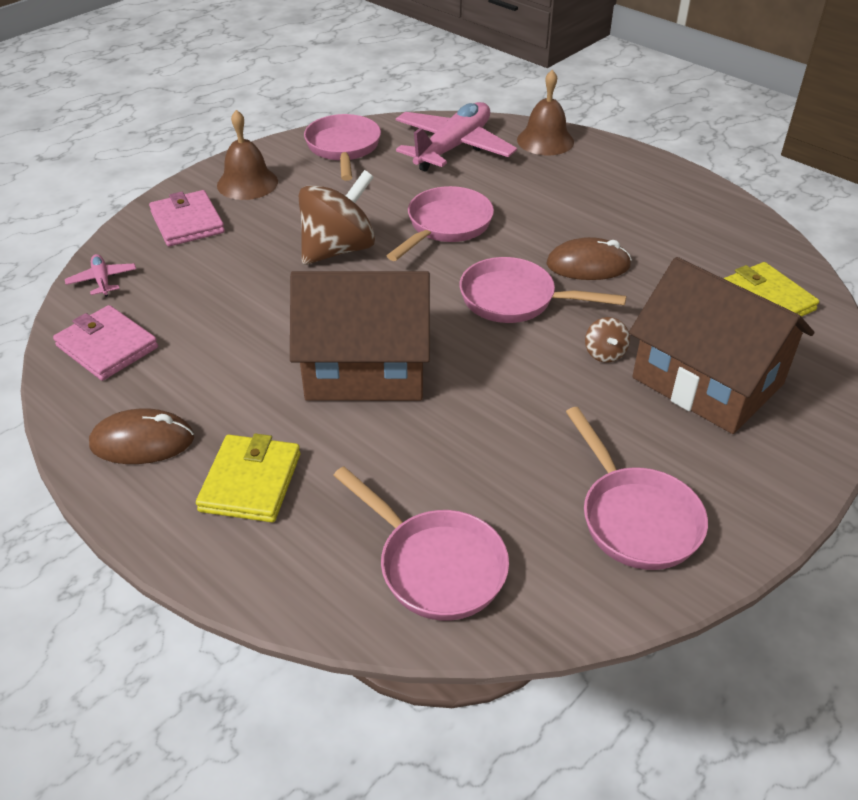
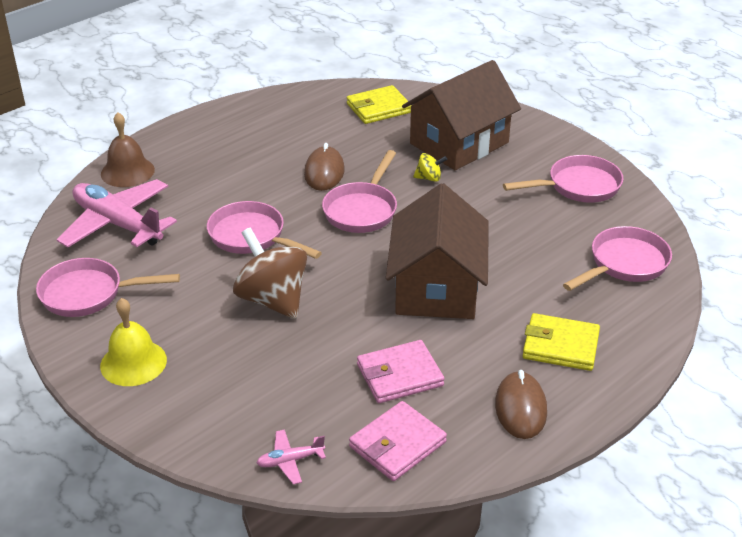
camera: 85 degrees left, 5 degrees down
pink wallet [149,190,225,246] -> pink wallet moved to [357,340,444,403]
brown bell [217,110,278,200] -> yellow bell [100,298,167,386]
brown spinning top [585,317,630,363] -> yellow spinning top [413,153,447,182]

